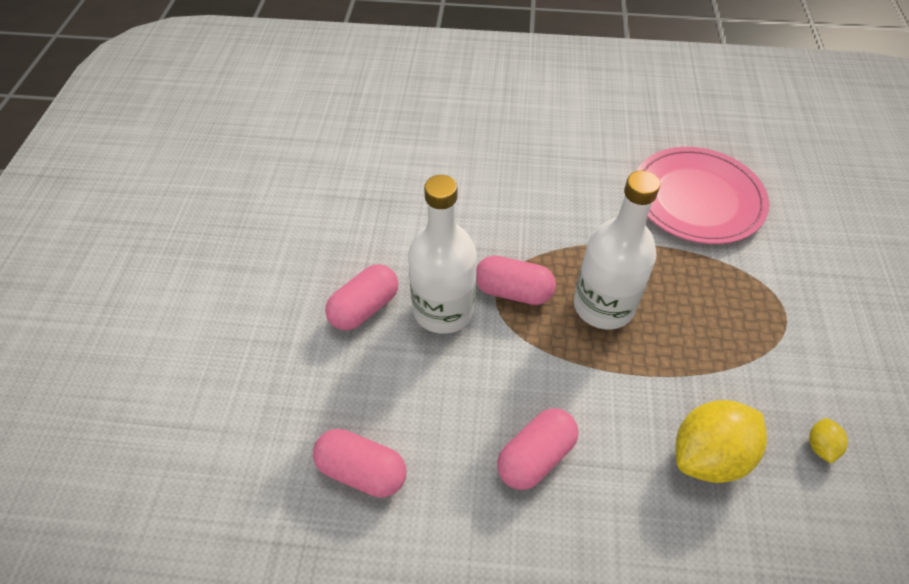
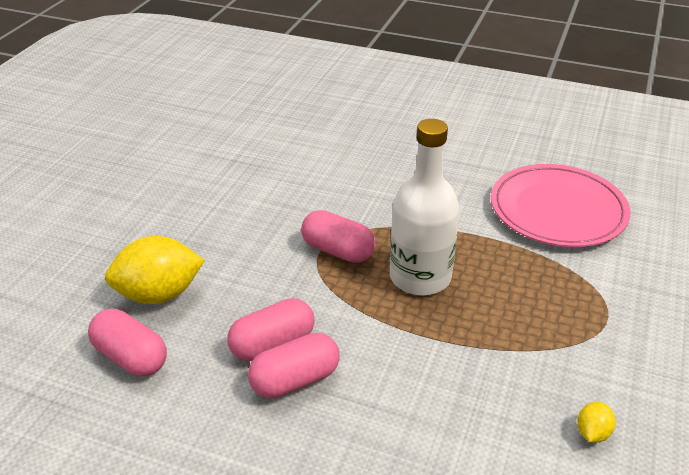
camera: 15 degrees right, 15 degrees down
pink capsule [325,264,398,331] -> pink capsule moved to [227,298,314,361]
white bottle [408,175,477,334] -> none
yellow lemon [675,400,767,483] -> yellow lemon moved to [105,236,205,304]

